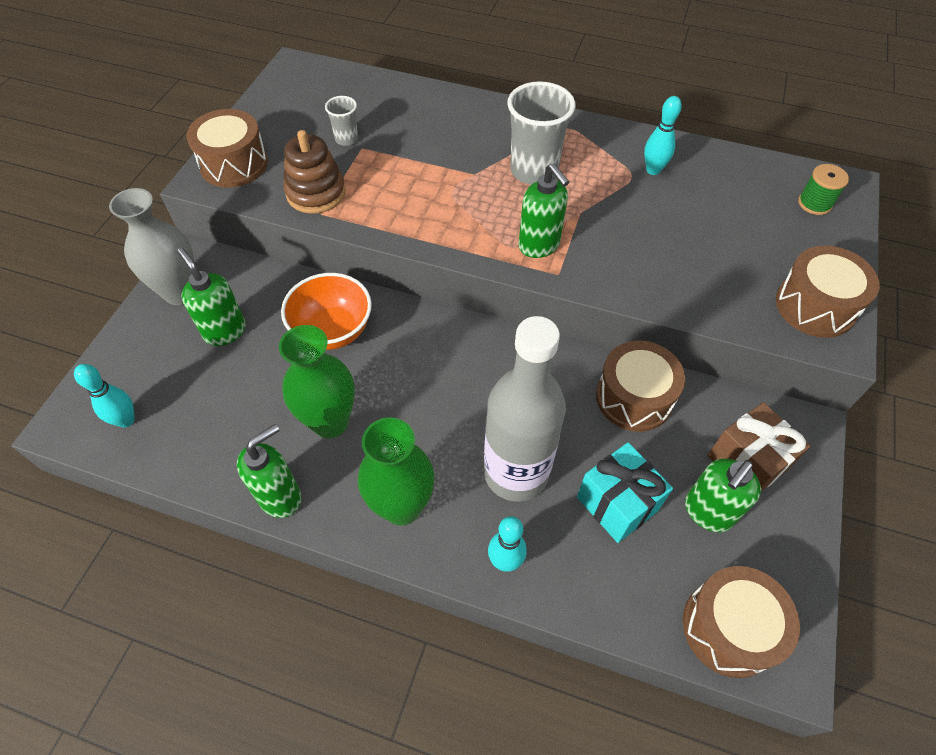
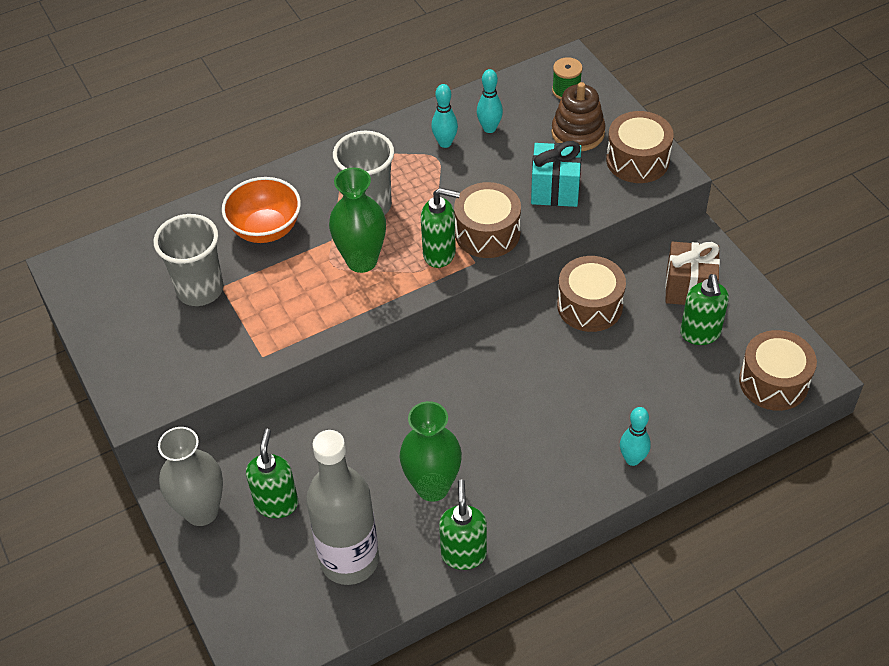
camera: 45 degrees left, 5 degrees down
turquoise bowling pin [74,364,135,428] -> turquoise bowling pin moved to [477,69,503,133]
green soap dispenser [177,248,246,346] -> green soap dispenser turned 90 degrees clockwise [246,429,298,518]
brown drum [186,109,268,188] -> brown drum moved to [454,182,521,258]
orange bowl [281,273,372,350] -> orange bowl moved to [222,177,301,243]
brown stacking toy [284,130,346,214] -> brown stacking toy moved to [551,82,605,151]
grey cup [325,96,358,146] -> grey cup [153,214,223,306], size x1.96
green vase [358,417,435,526] -> green vase moved to [329,168,386,273]
grey bottle [484,316,566,502] -> grey bottle moved to [306,430,379,585]
turquoise gift [577,442,673,543] -> turquoise gift moved to [531,141,581,207]

